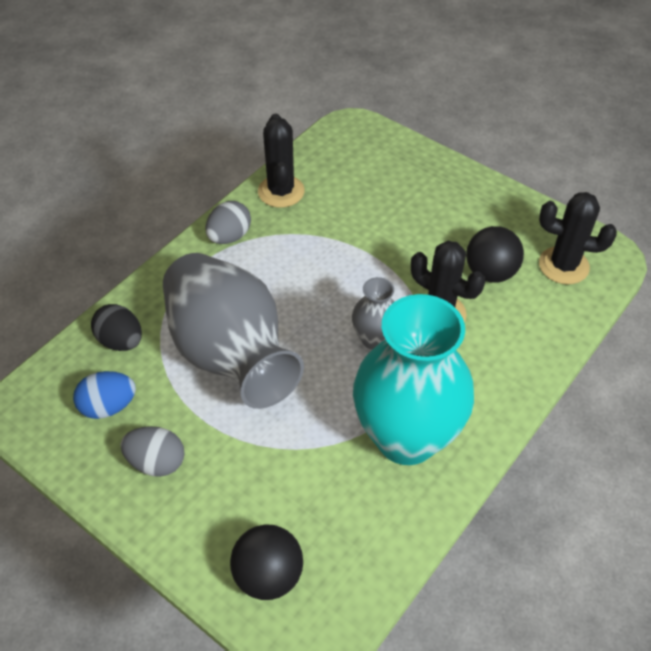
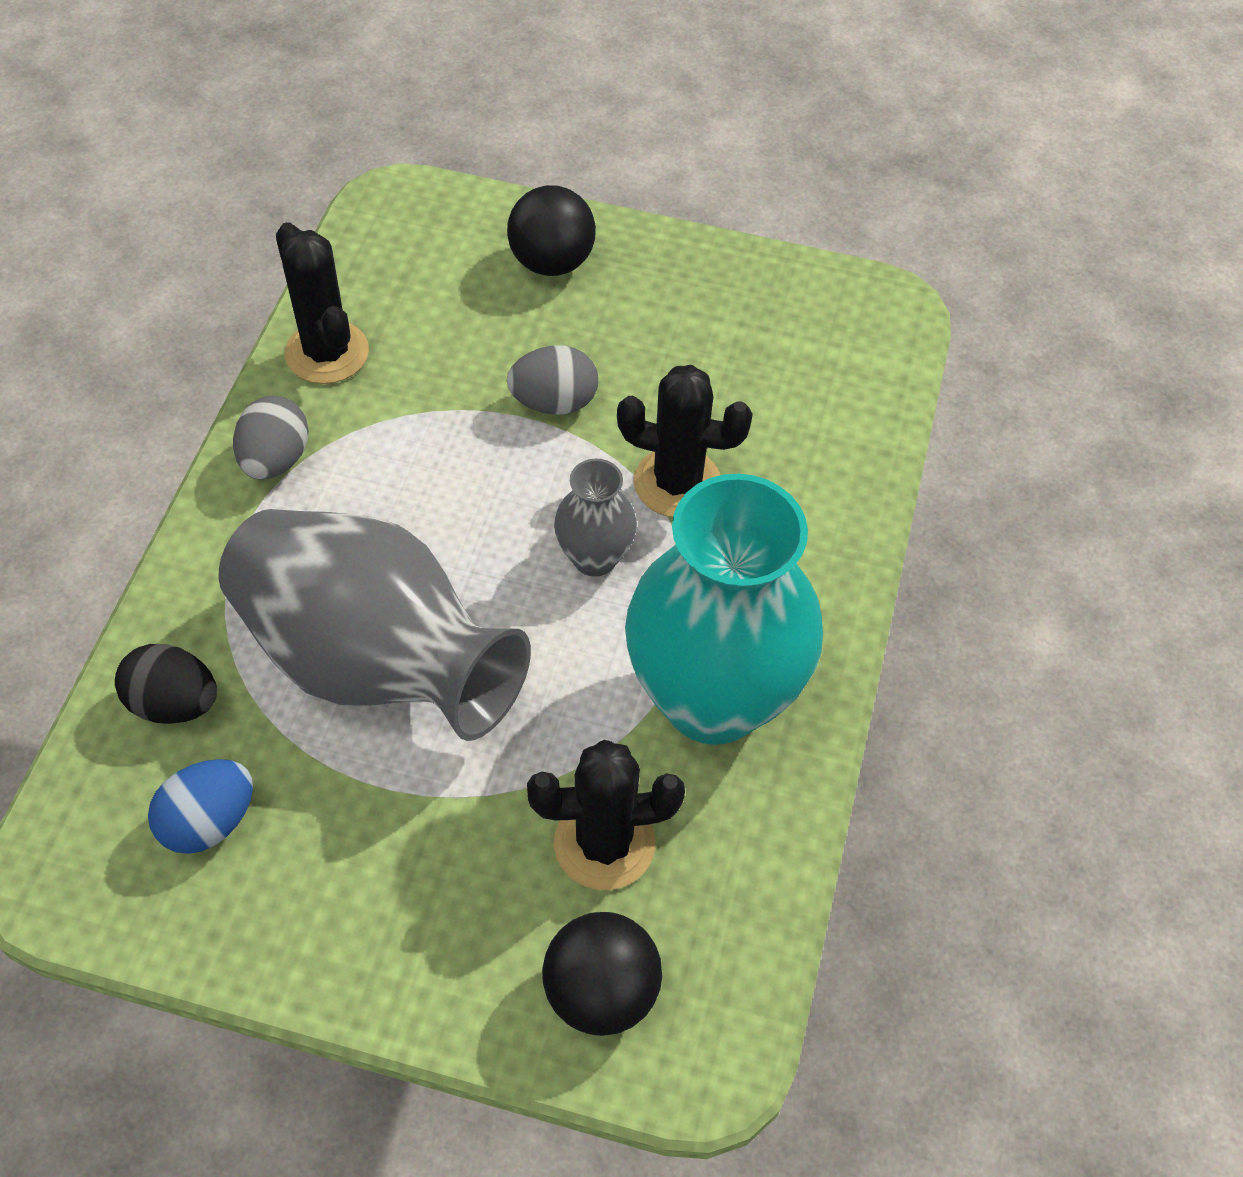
camera: 25 degrees left, 5 degrees up
grey egg [120,426,184,477] -> grey egg moved to [507,346,598,415]
black ball [466,226,524,283] -> black ball moved to [507,185,596,276]
black cactus [539,192,617,284] -> black cactus moved to [527,740,685,890]

